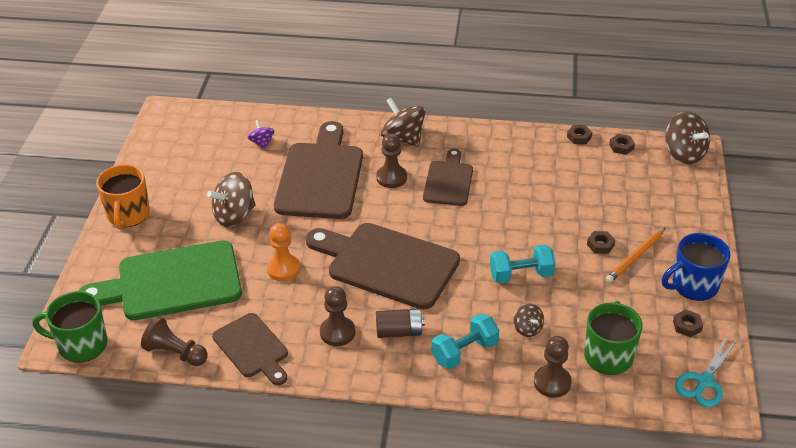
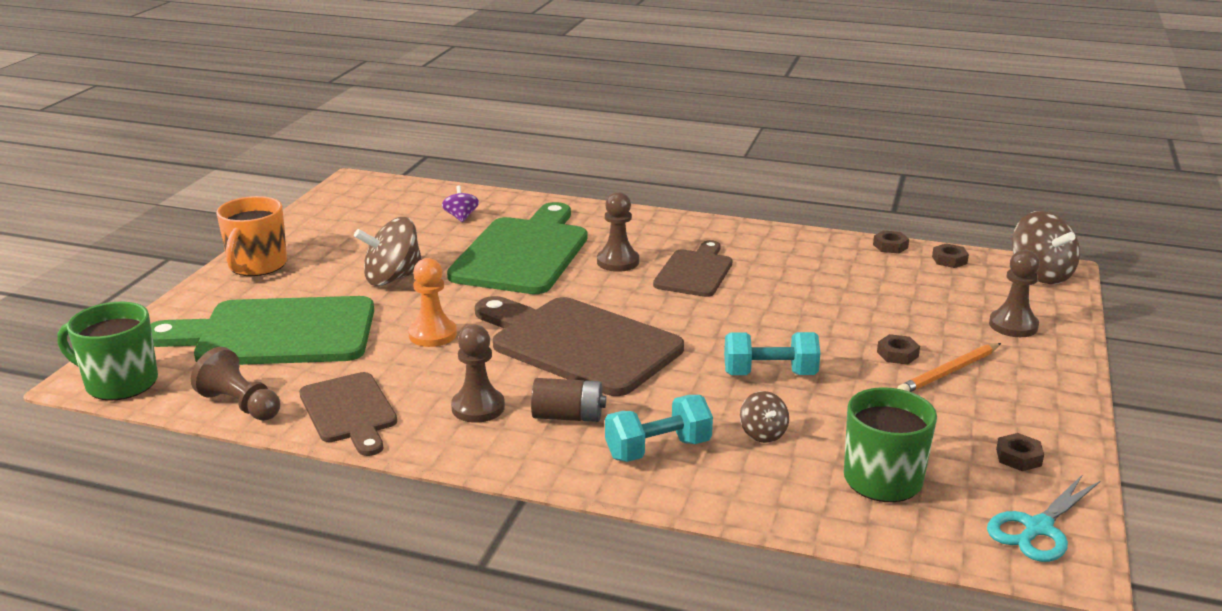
camera: 10 degrees right, 15 degrees down
brown cutting board [274,121,363,219] -> green cutting board [447,202,587,294]
brown spinning top [381,98,426,147] -> none
brown pawn [534,336,572,398] -> brown pawn moved to [989,250,1040,337]
blue mug [662,233,730,301] -> none

